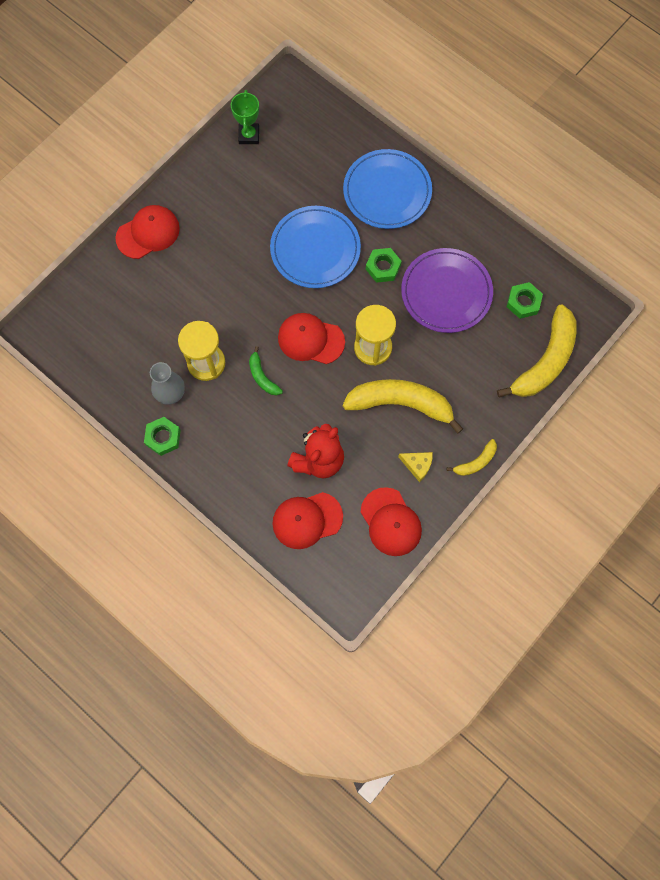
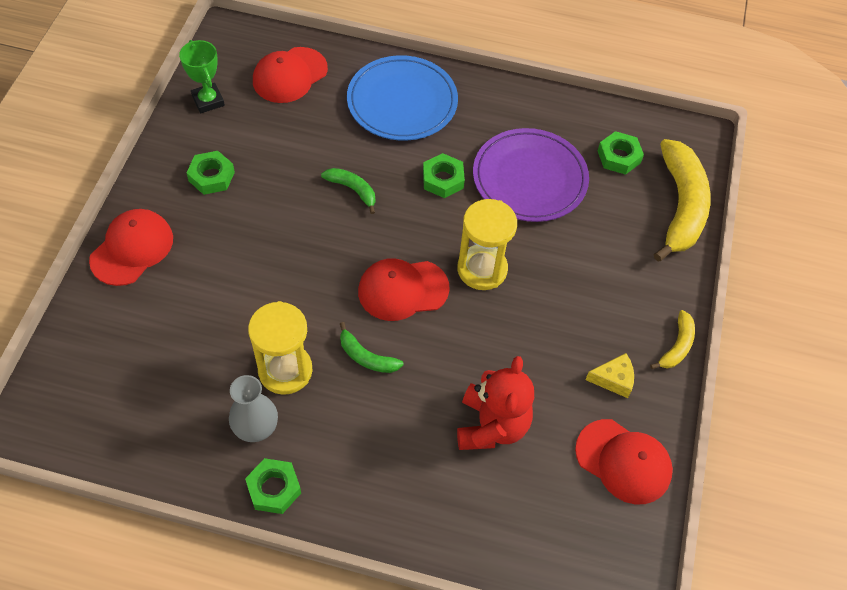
camera: 30 degrees left, 15 degrees down
blue plate [270,206,361,288] -> green banana [321,168,375,214]
red cap [272,492,343,549] -> red cap moved to [253,47,328,103]
yellow banana [343,379,463,434] -> none
none -> green nut [186,151,235,195]

